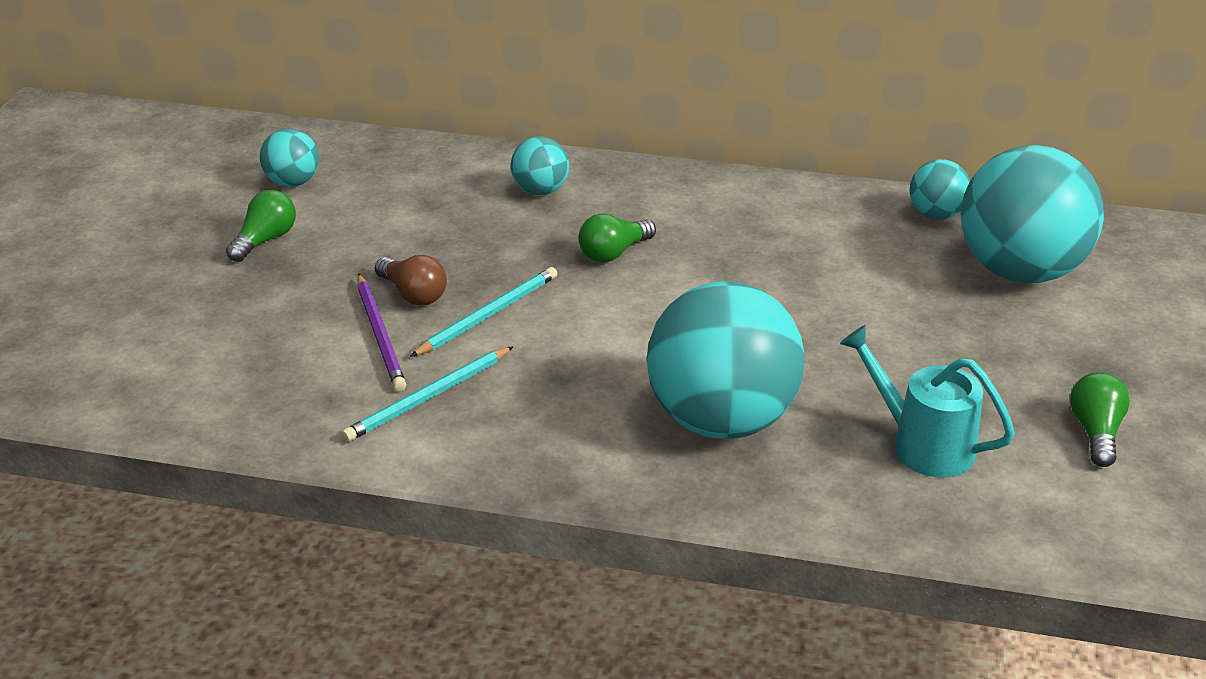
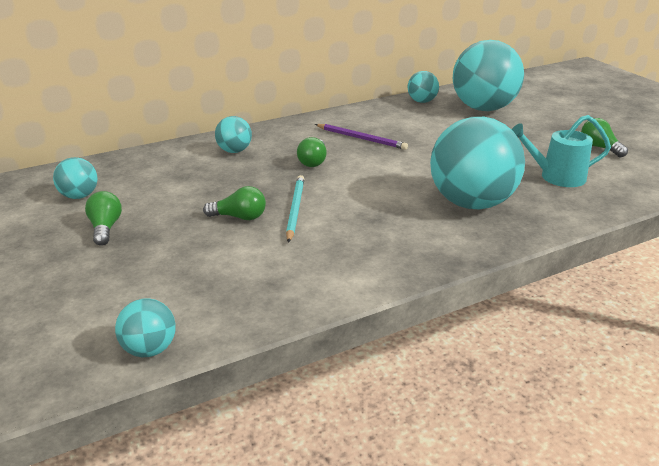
camera: 40 degrees left, 5 degrees down
turquoise pencil [342,346,514,442] -> none
purple pencil [357,273,406,391] -> purple pencil moved to [315,124,408,150]
brown light bulb [375,255,447,306] -> green light bulb [203,186,266,220]
none -> turquoise ball [115,298,176,357]

